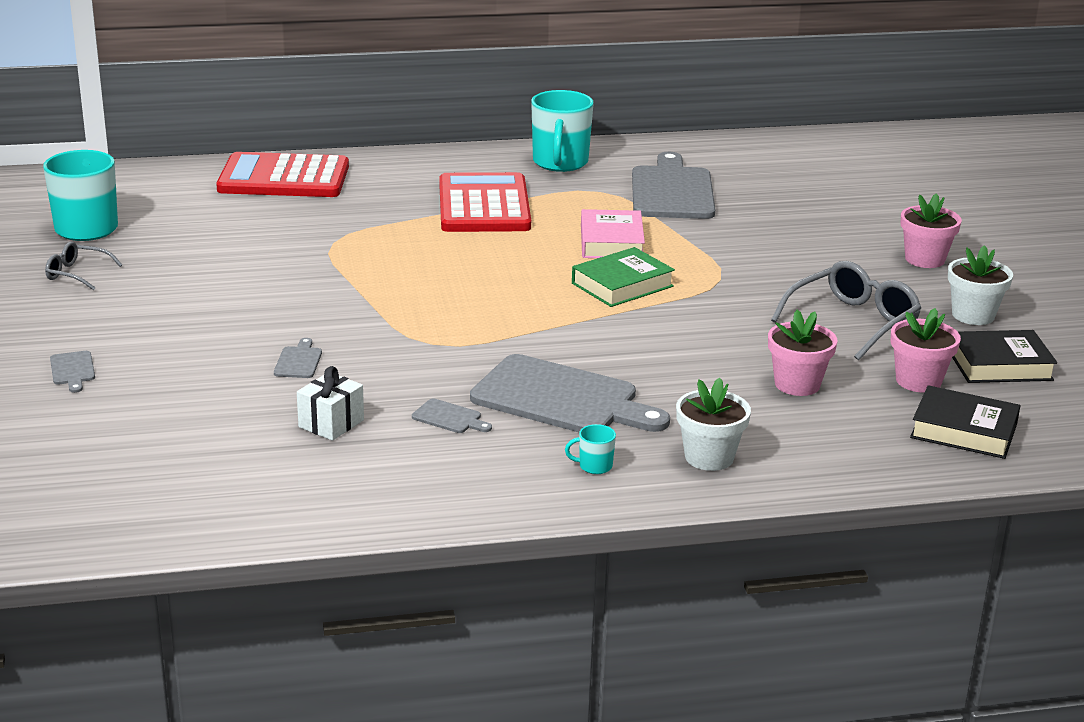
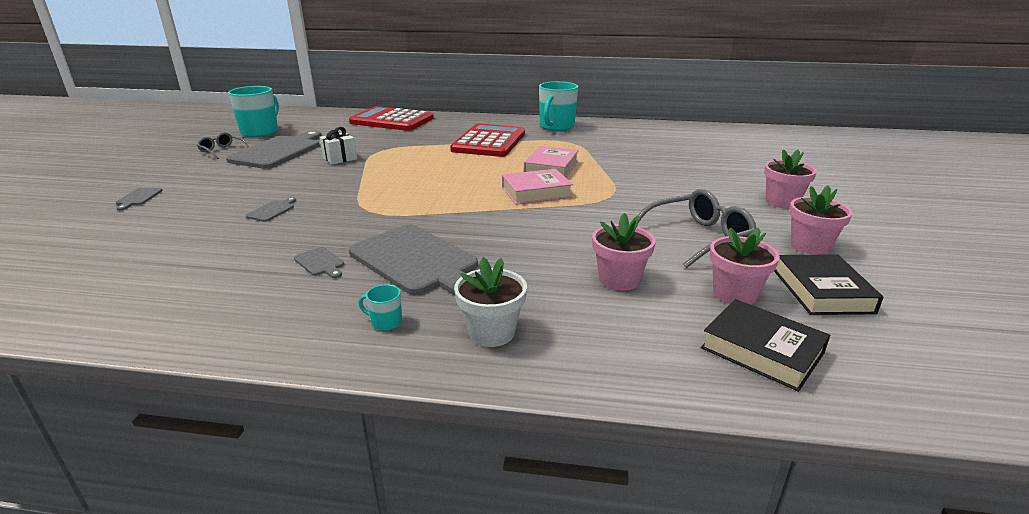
camera: 20 degrees right, 0 degrees up
white gift [297,366,364,441] -> white gift moved to [319,127,357,165]
green book [572,247,675,307] -> pink book [502,169,573,205]
grey cutting board [632,152,715,219] -> grey cutting board moved to [226,131,321,169]
white flower pot [948,245,1013,325] -> pink flower pot [789,186,853,255]
black book [952,330,1057,383] -> black book turned 75 degrees clockwise [774,254,884,315]

